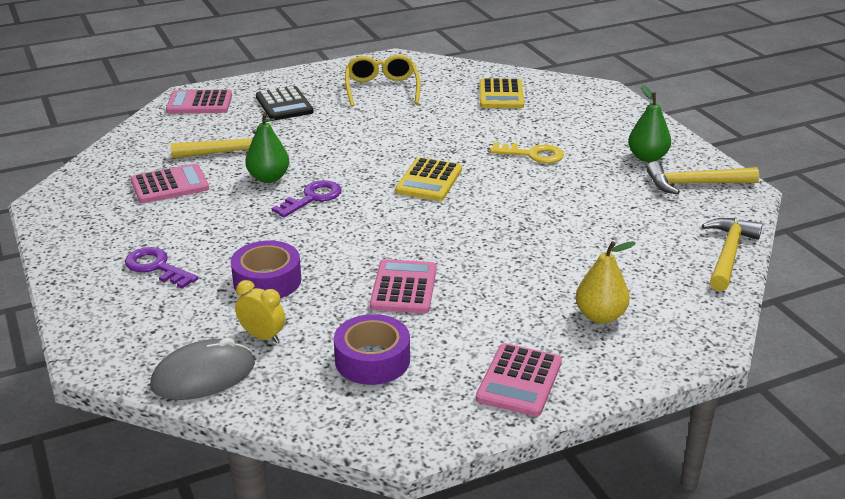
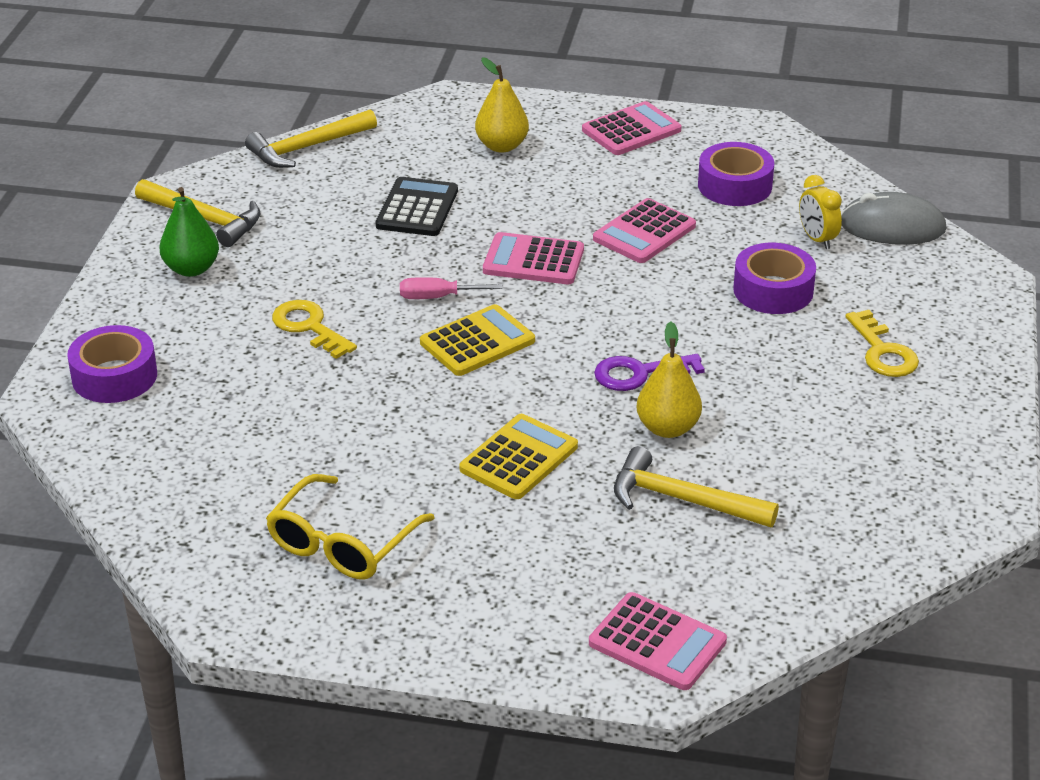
camera: 145 degrees left, 5 degrees up
purple key [125,247,198,289] -> yellow key [845,310,919,377]
pink calculator [131,164,209,203] -> pink calculator moved to [483,232,584,284]
green pear [245,113,289,183] -> yellow pear [637,322,702,438]
black calculator [256,86,314,121] -> black calculator moved to [376,177,458,236]
yellow calculator [479,78,524,108] -> yellow calculator moved to [460,414,578,499]
none -> purple tape [67,325,157,403]
none -> pink screwdriver [400,277,502,299]

